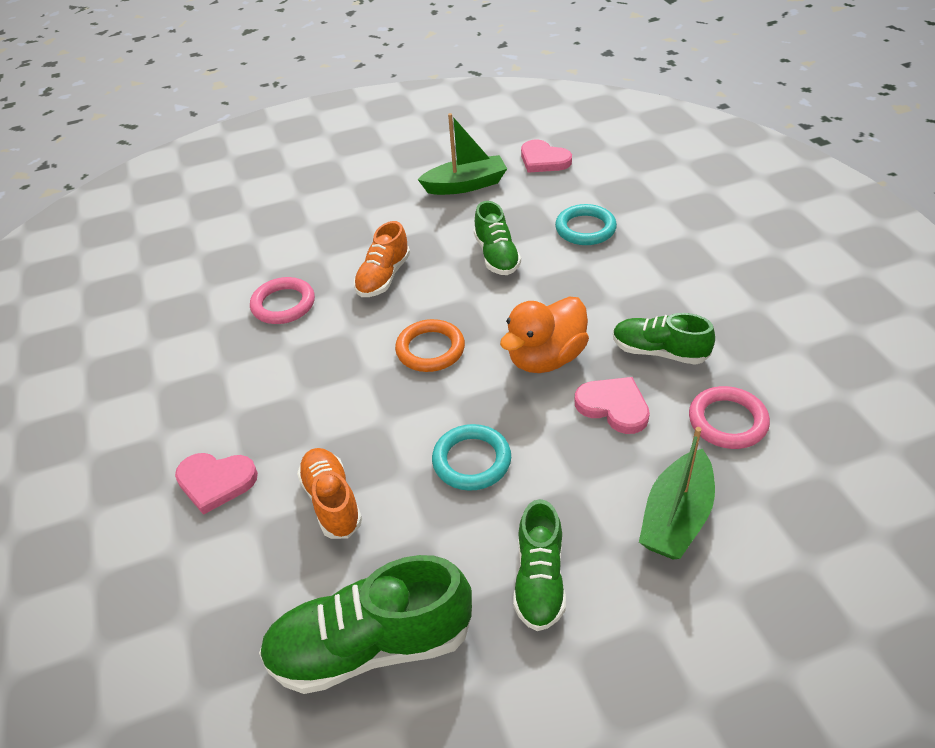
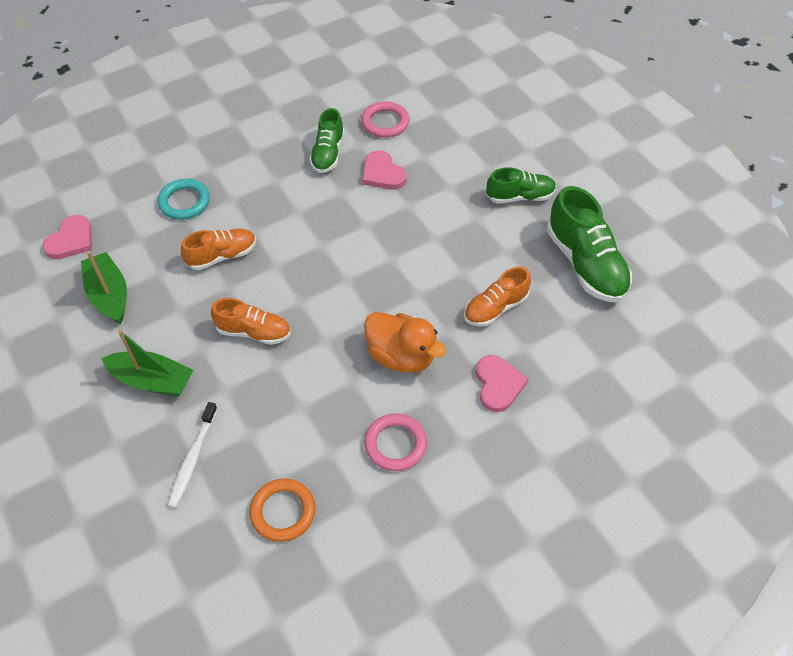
camera: 105 degrees left, 10 degrees up
pink ring [250,277,315,324] -> pink ring moved to [364,413,427,471]
orange ring [395,319,465,372] -> orange ring moved to [249,479,315,542]
turquoise ring [432,424,511,491] -> none
green shoe [474,201,521,275] -> orange shoe [181,229,256,270]
orange duck [500,296,589,373] -> orange duck moved to [364,312,446,373]
pink heart [575,377,650,434] -> pink heart turned 60 degrees counterclockwise [362,150,407,190]
green boat [639,427,715,559] -> green boat moved to [101,330,193,396]
none -> white toothbrush [168,402,217,508]

